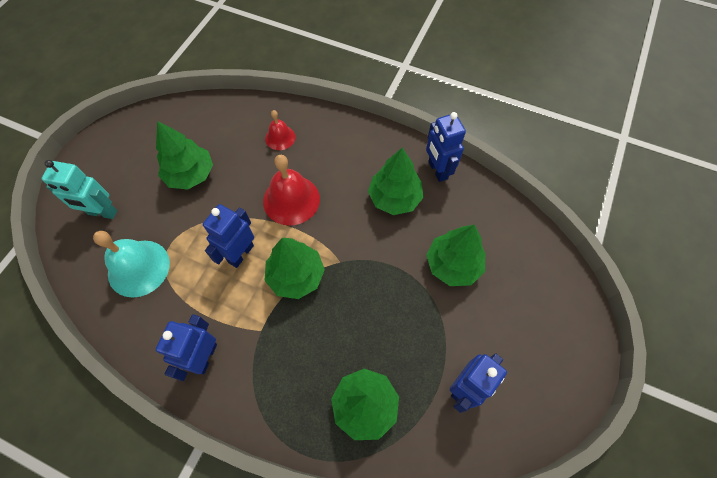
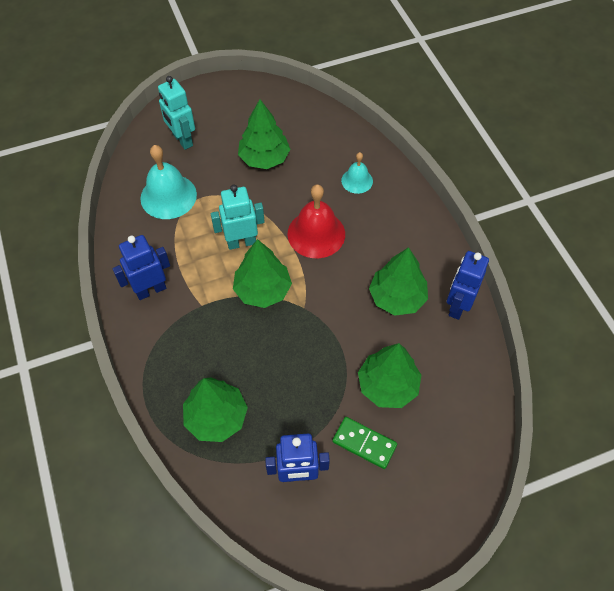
camera: 45 degrees right, 5 degrees down
blue robot [203,204,254,268] -> turquoise robot [211,185,265,250]
red bell [265,110,296,150] -> turquoise bell [341,152,373,194]
none -> green domino [332,417,397,469]

